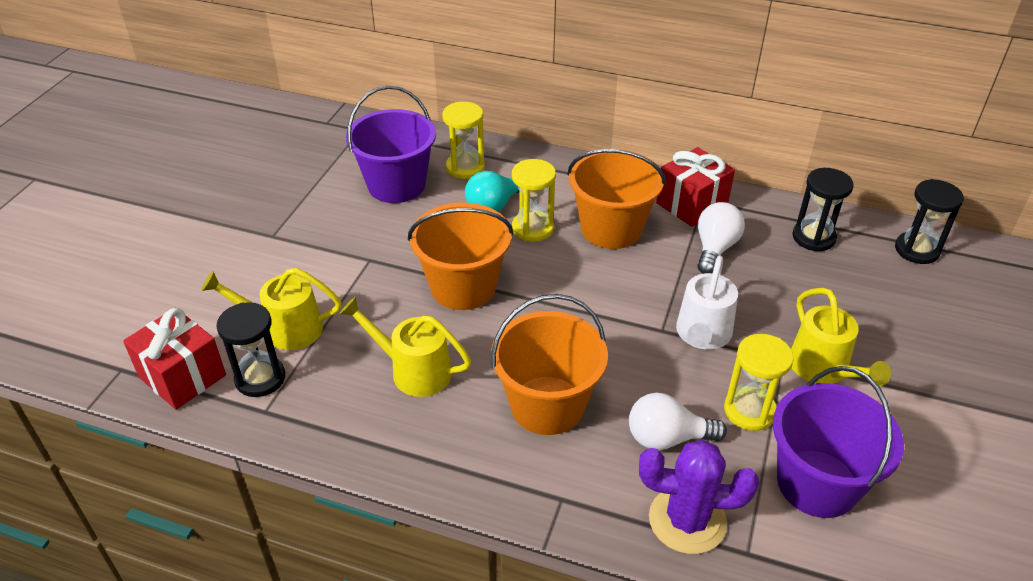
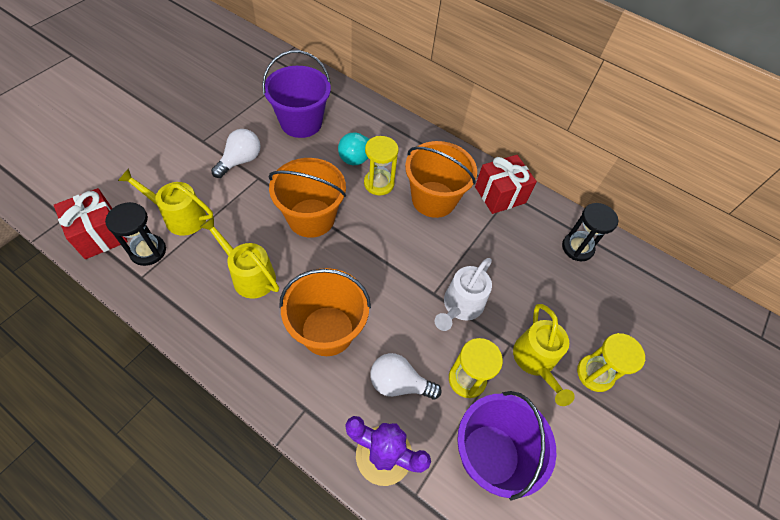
camera: 10 degrees right, 15 degrees up
yellow hourglass [442,102,485,179] -> yellow hourglass moved to [577,333,646,392]
white light bulb [697,202,745,274] -> white light bulb moved to [211,129,261,178]
black hourglass [895,179,964,264] -> none

